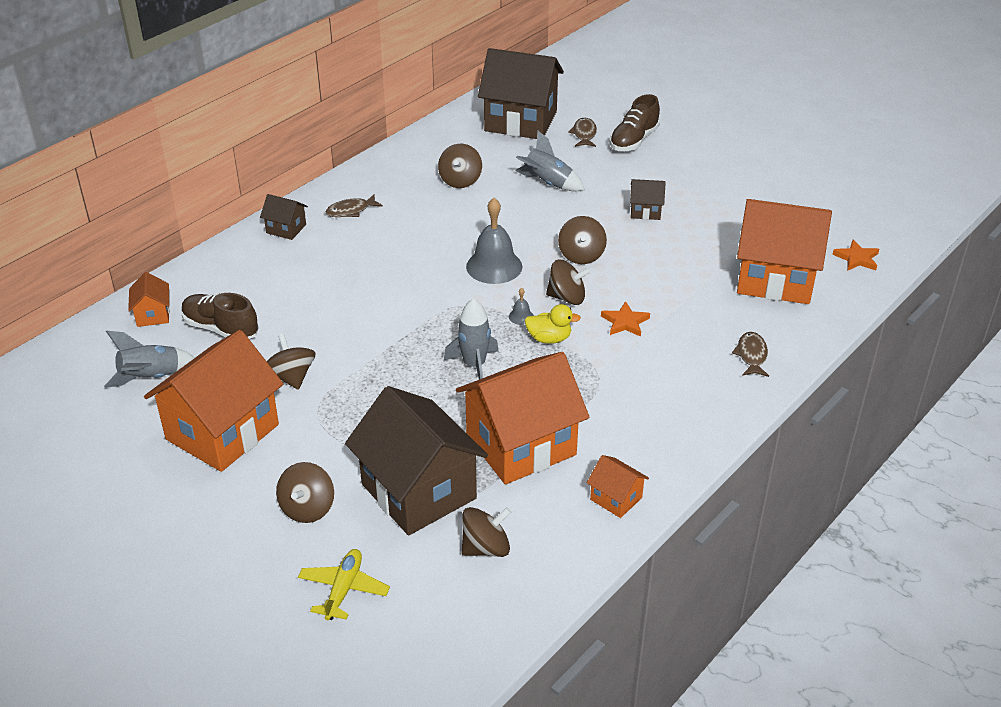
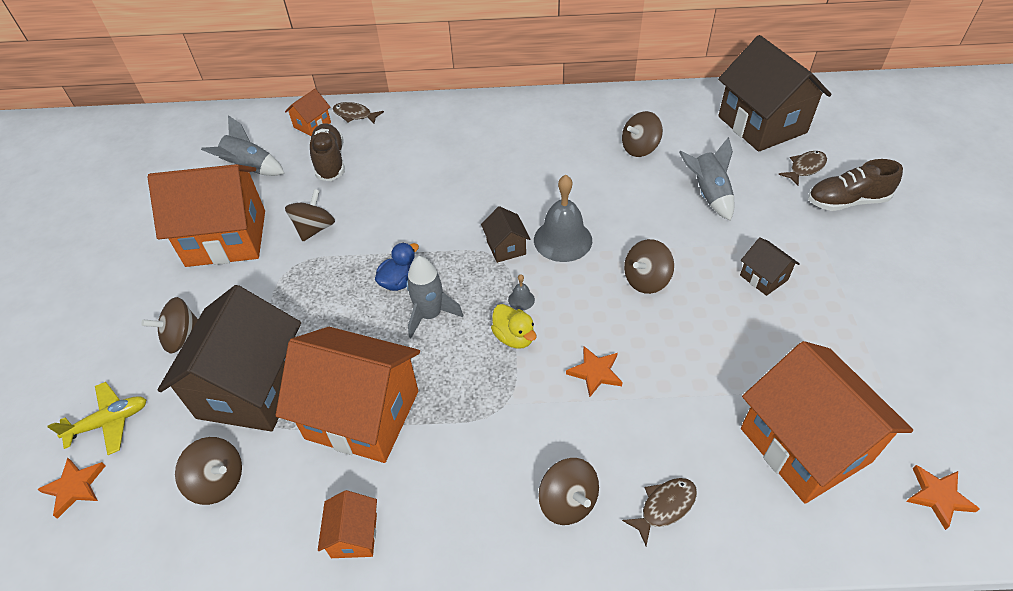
camera: 50 degrees right, 10 degrees up
brown house [260,194,308,240] -> brown house moved to [481,206,530,263]
brown fish [326,194,383,217] -> brown fish moved to [333,102,384,124]
brown spinning top [546,260,590,305] -> brown spinning top moved to [538,458,599,525]
none -> orange star [37,458,106,519]
none -> blue duck [375,242,419,291]

